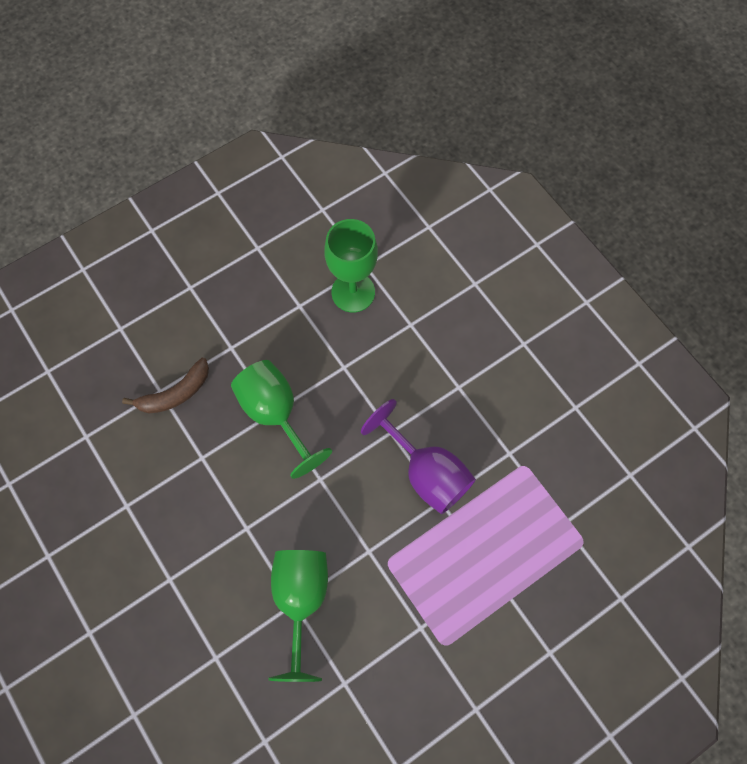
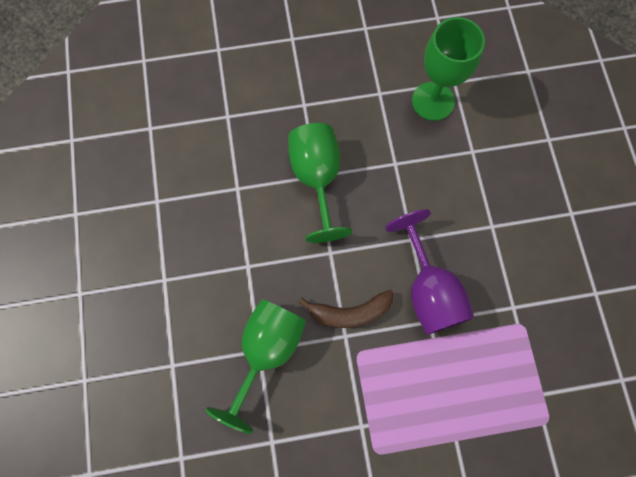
camera: 25 degrees right, 5 degrees up
brown banana [122,358,209,413] -> brown banana moved to [298,290,394,328]

